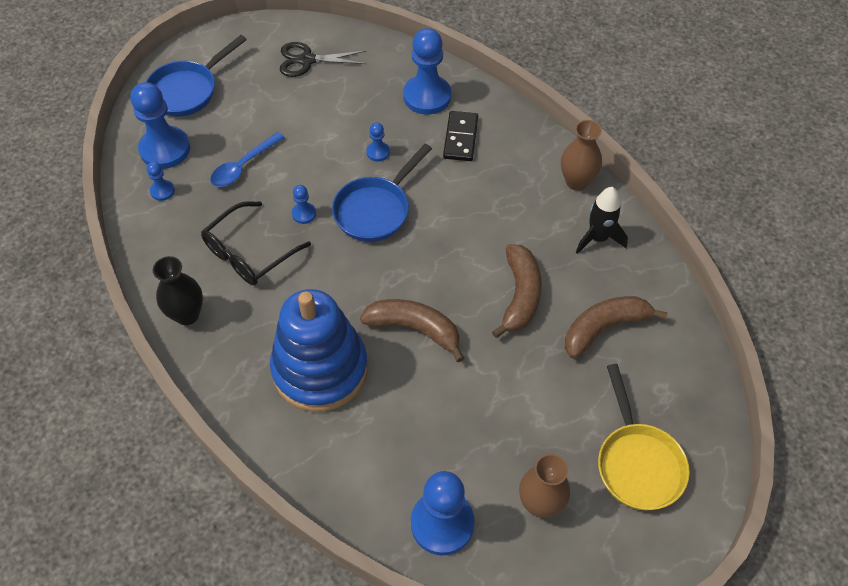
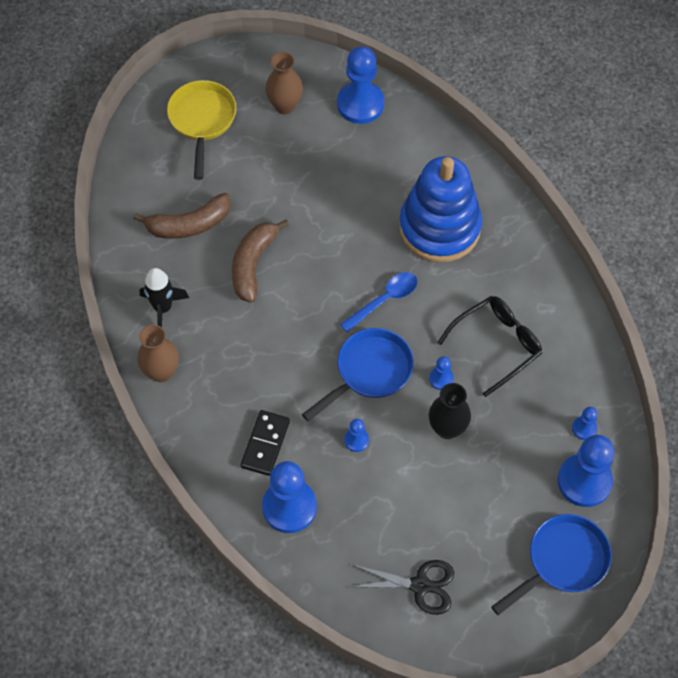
camera: 170 degrees left, 5 degrees up
black vase [153,256,203,325] -> black vase moved to [429,383,471,439]
blue spoon [210,132,285,187] -> blue spoon moved to [340,272,418,332]
brown banana [360,299,464,362] -> none

